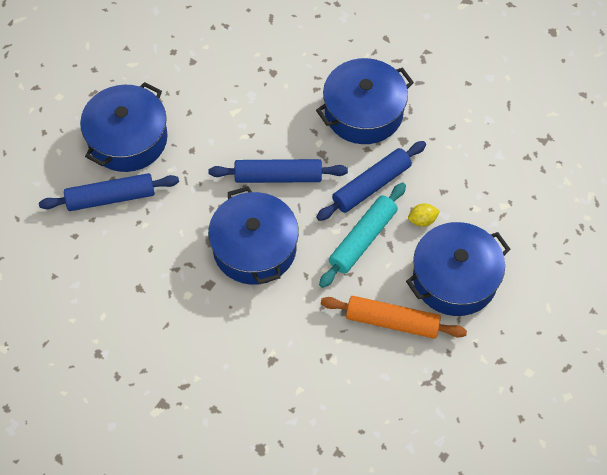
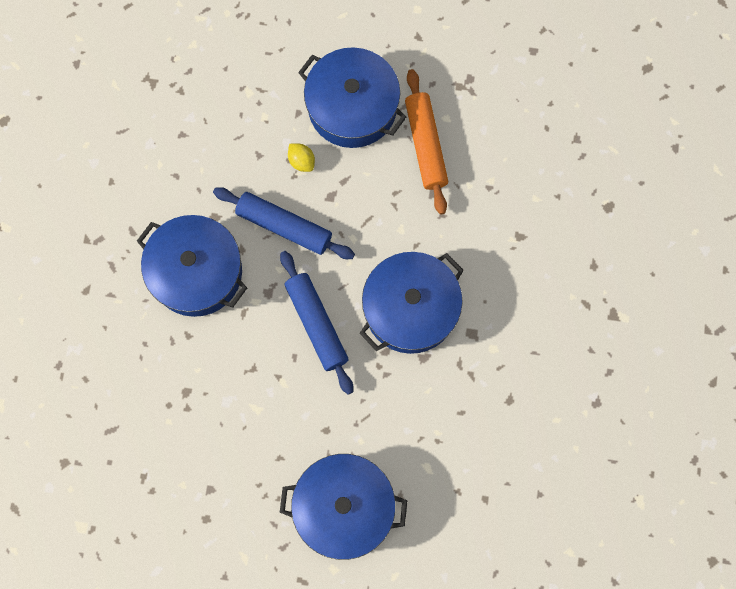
camera: 115 degrees left, 15 degrees up
blue rolling pin [39,173,179,211] -> none
turquoise rolling pin [319,183,406,288] -> none

